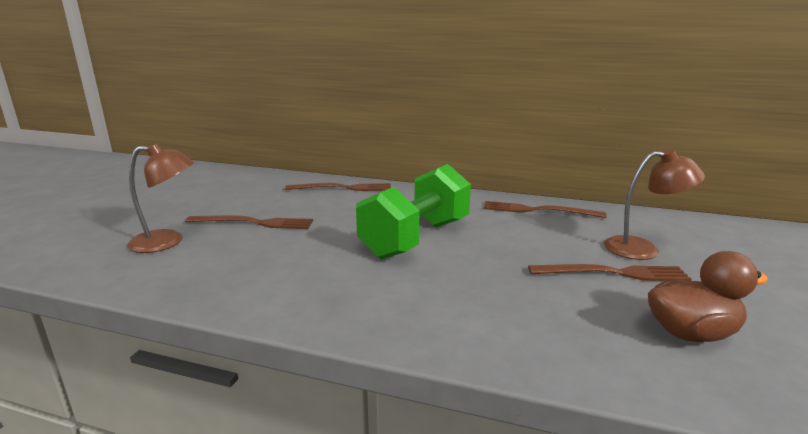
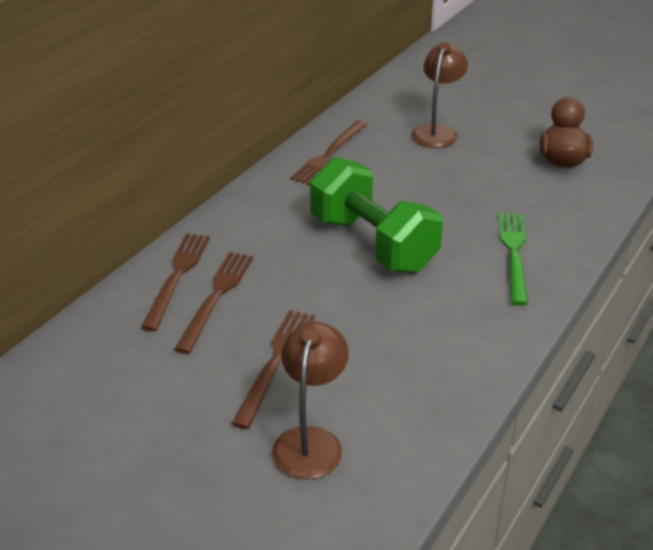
camera: 75 degrees left, 15 degrees up
brown fork [528,264,692,281] -> brown fork moved to [174,252,253,354]
none -> green fork [498,213,528,306]

